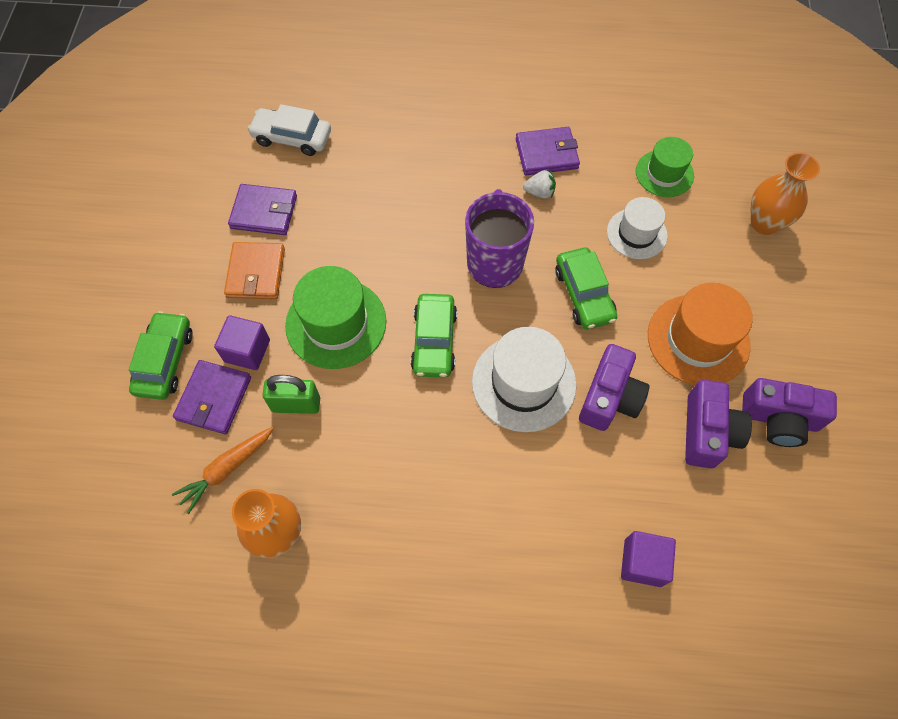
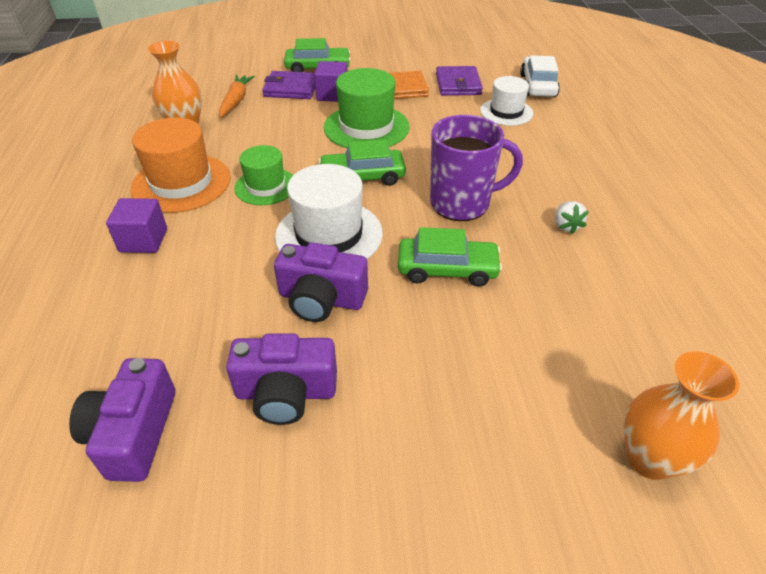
camera: 80 degrees right, 20 degrees down
orange carrot [172,427,274,514] -> orange carrot turned 60 degrees clockwise [219,75,255,117]
green padlock [262,375,320,414] -> none
purple wallet [516,127,580,175] -> none
green car [555,248,617,329] -> green car turned 150 degrees counterclockwise [398,227,502,287]
white hat [607,197,668,259] -> white hat moved to [480,76,533,126]
purple cube [621,531,676,587] -> purple cube moved to [106,198,167,253]
green hat [636,137,694,197] -> green hat moved to [234,145,293,205]
orange hat [648,283,753,386] -> orange hat moved to [131,117,231,213]
purple camera [742,378,837,447] -> purple camera moved to [69,358,175,482]

